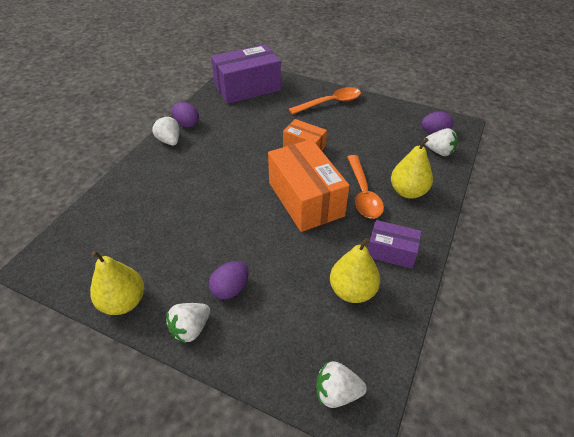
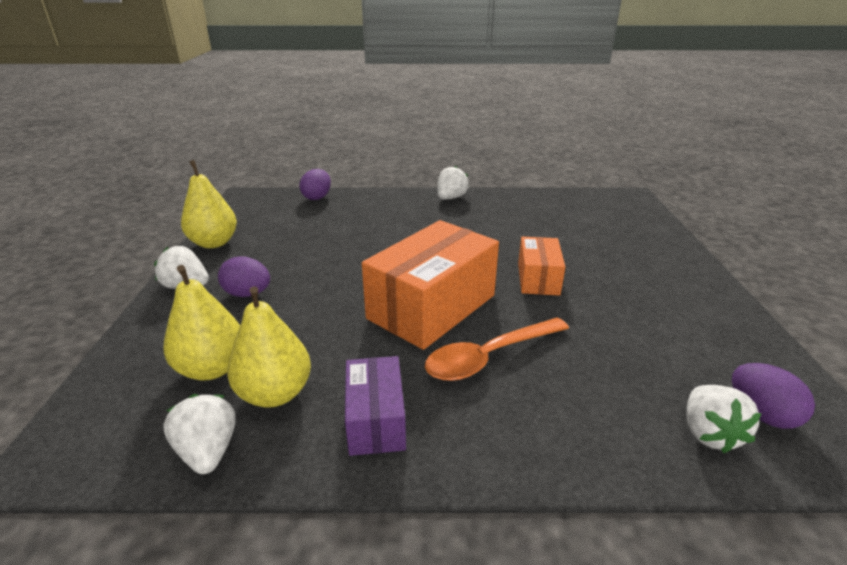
camera: 65 degrees right, 15 degrees down
purple egg [172,102,199,127] -> purple egg moved to [299,169,331,200]
purple box [211,44,281,104] -> none
orange spoon [289,87,361,115] -> none
white strawberry [316,361,367,408] -> white strawberry moved to [163,394,236,474]
yellow pear [391,138,433,199] -> yellow pear moved to [163,265,240,381]

